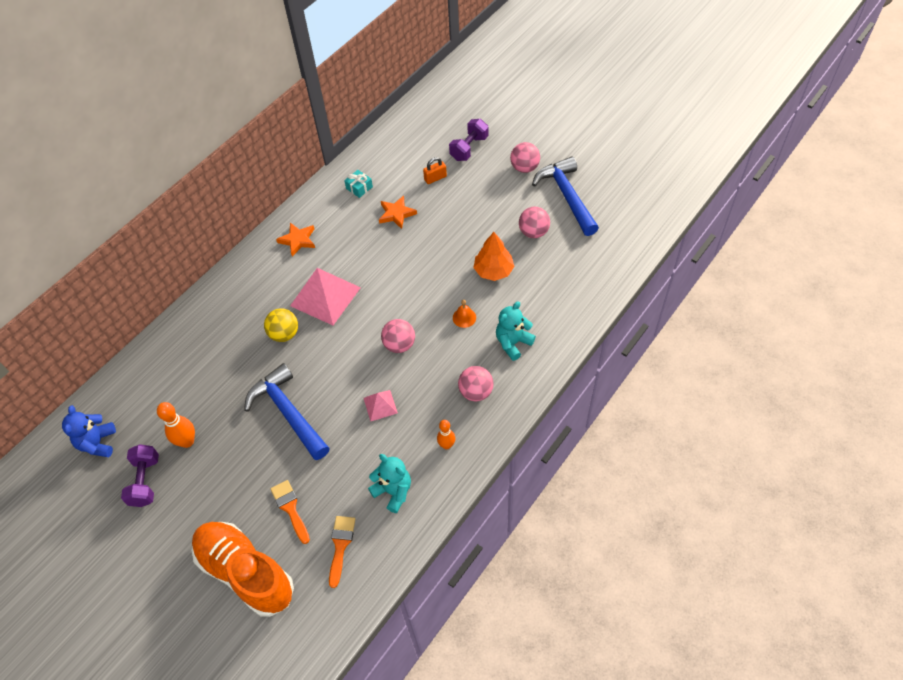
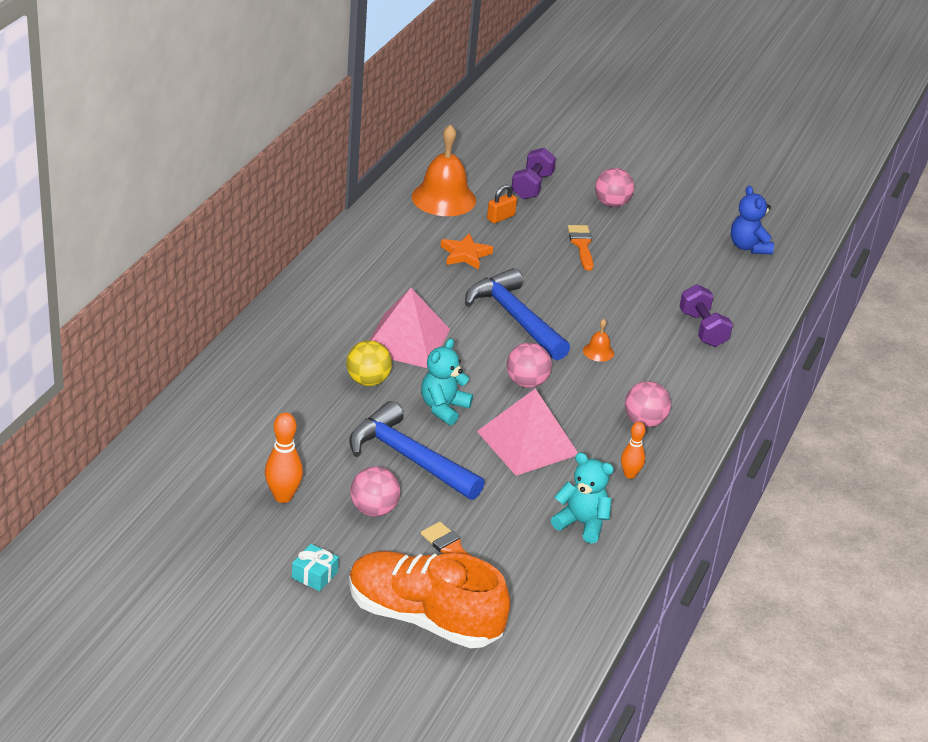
camera: 20 degrees left, 20 degrees down
blue teddy bear [62,405,116,457] -> blue teddy bear moved to [731,186,774,254]
purple dumbbell [121,444,159,507] -> purple dumbbell moved to [679,284,733,347]
orange star [276,223,315,257] -> none
orange brush [329,516,355,588] -> orange brush moved to [567,225,593,271]
turquoise gift [344,170,373,198] -> turquoise gift moved to [292,544,339,591]
pink pyramid [364,390,398,422] -> pink pyramid [477,389,578,476], size x1.99
orange tree [473,232,514,281] -> none
turquoise teddy bear [496,302,536,361] -> turquoise teddy bear moved to [421,338,473,425]
pink ball [519,207,550,238] -> pink ball moved to [350,466,400,517]
blue hammer [532,156,599,236] -> blue hammer moved to [465,268,570,360]
none -> orange bell [412,124,476,216]

